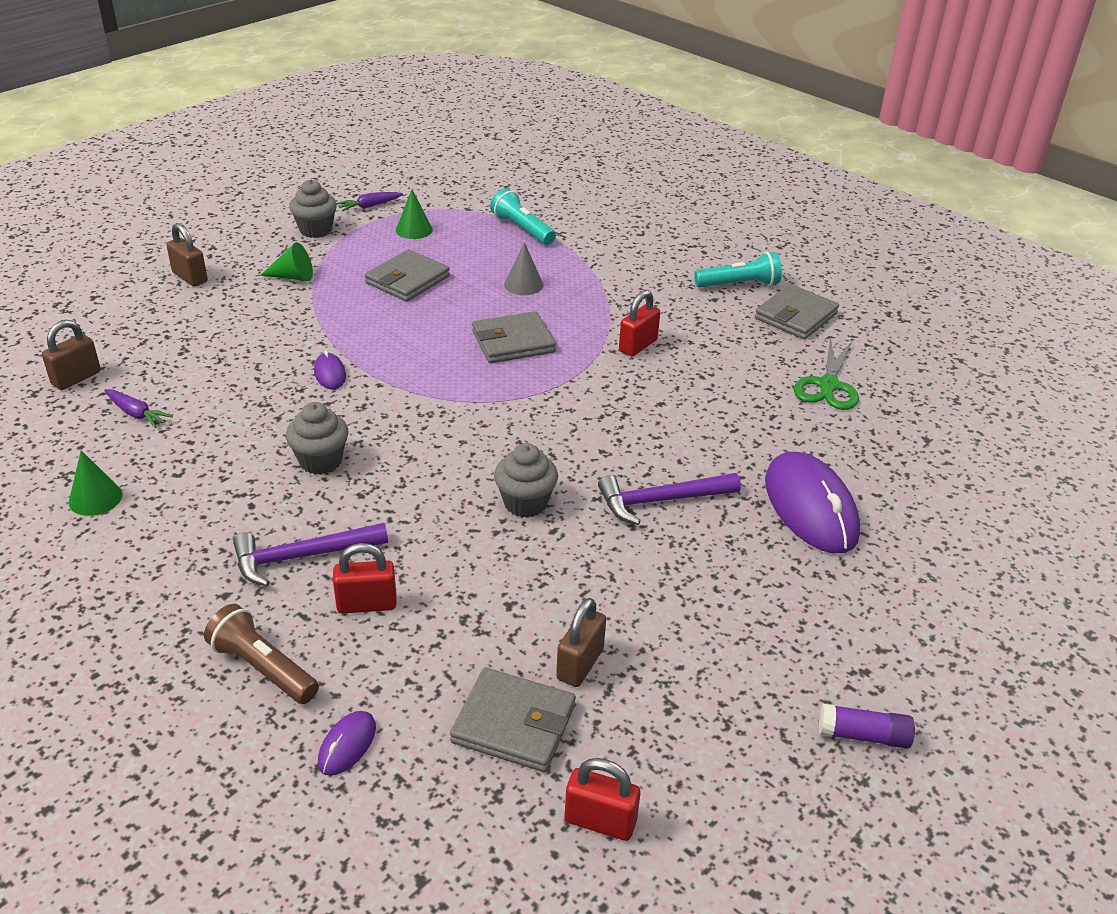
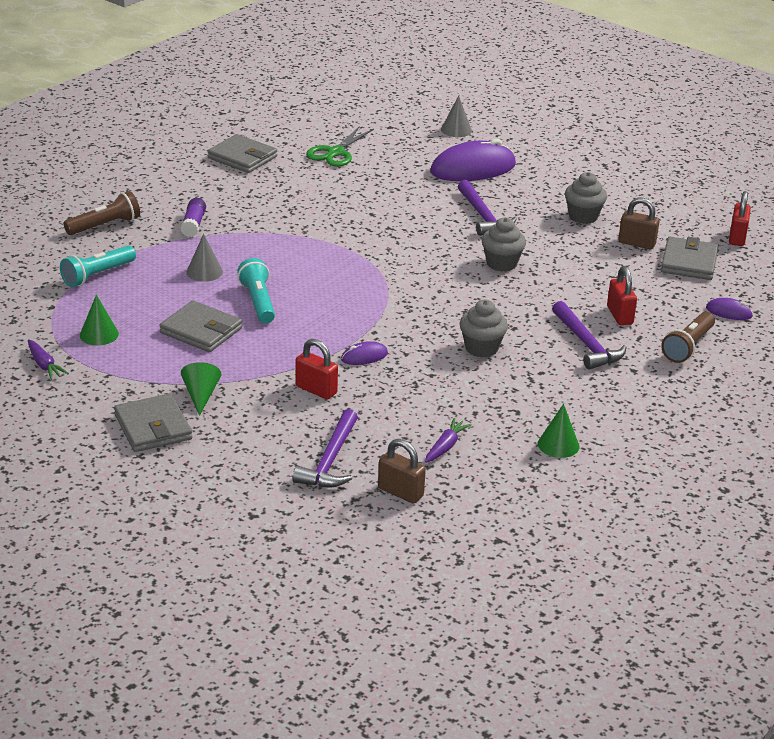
camera: 95 degrees left, 5 degrees down
brown padlock [166,223,208,287] -> none
grey cupcake [289,179,337,238] -> grey cupcake moved to [565,172,607,224]
grey wallet [472,311,556,363] -> grey wallet moved to [114,393,192,452]
red padlock [619,290,660,357] -> red padlock moved to [295,339,338,399]
turquoise flashlight [694,252,782,288] -> turquoise flashlight moved to [237,258,275,323]
green scissors [794,337,859,410] -> green scissors turned 105 degrees clockwise [306,126,374,167]
purple glue stick [819,704,915,749] -> purple glue stick moved to [180,198,206,237]
none -> brown flashlight [64,191,140,235]
none -> purple hammer [293,409,358,487]
none -> grey cone [441,96,472,137]

